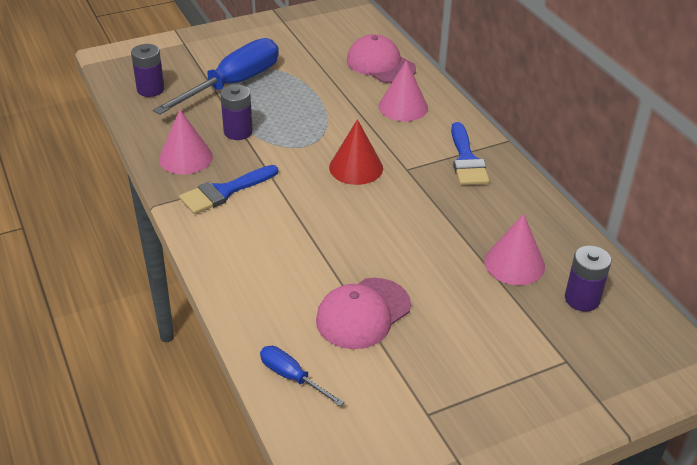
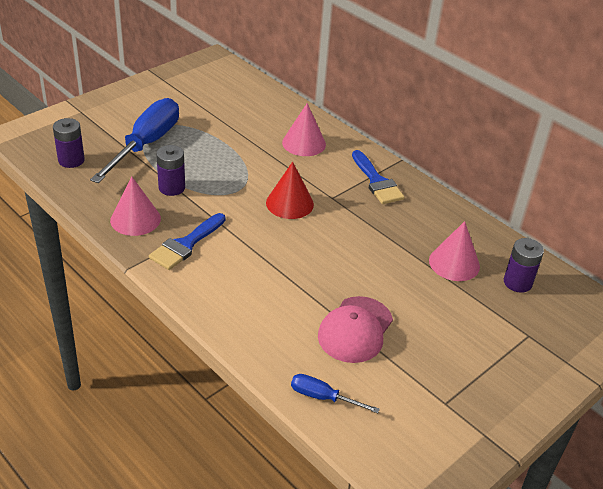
camera: 20 degrees left, 0 degrees up
pink cap [347,34,416,83] -> none

